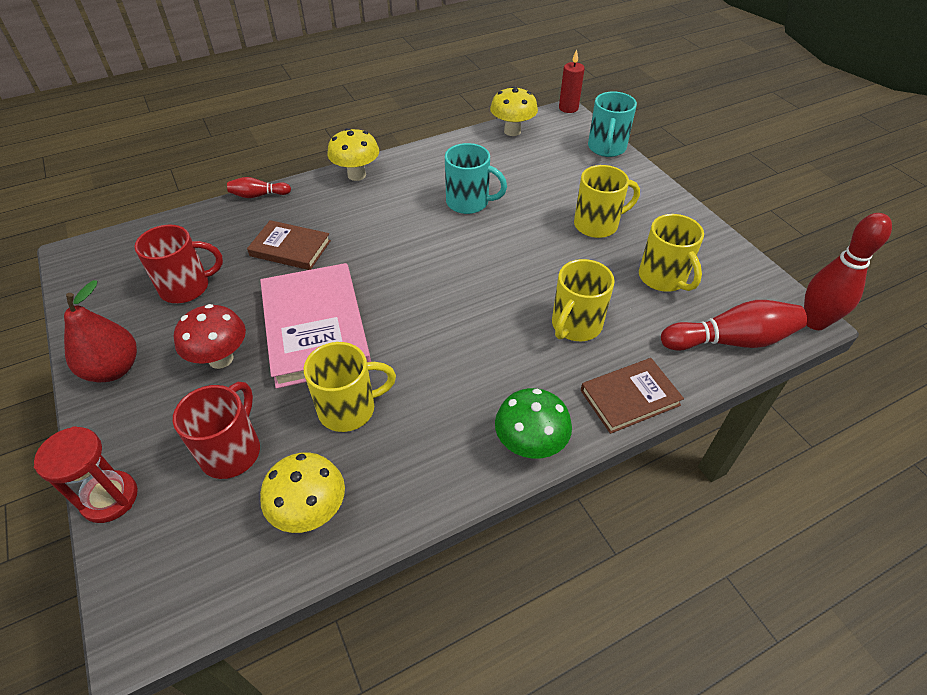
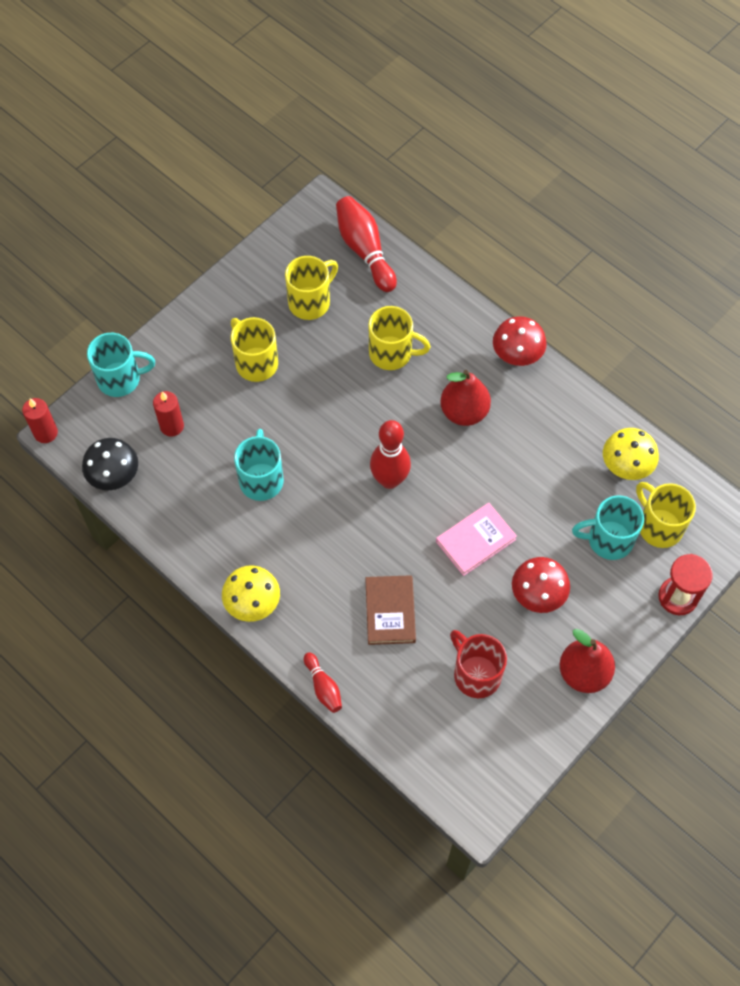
camera: 110 degrees left, 15 degrees up
red mug [173,382,260,479] -> turquoise mug [572,495,644,560]
pink book [260,263,371,389] -> pink book [436,503,517,576], size x0.57
yellow mug [304,342,396,432] -> yellow mug moved to [636,482,696,548]
yellow mushroom [490,86,538,136] -> black mushroom [82,438,138,490]
green mushroom [495,388,572,459] -> red mushroom [493,316,547,366]
brown book [581,358,684,434] -> none
red bowling pin [804,213,892,330] -> red bowling pin moved to [370,420,411,489]
none -> red candle [153,391,184,437]
none -> red pear [440,370,491,426]

